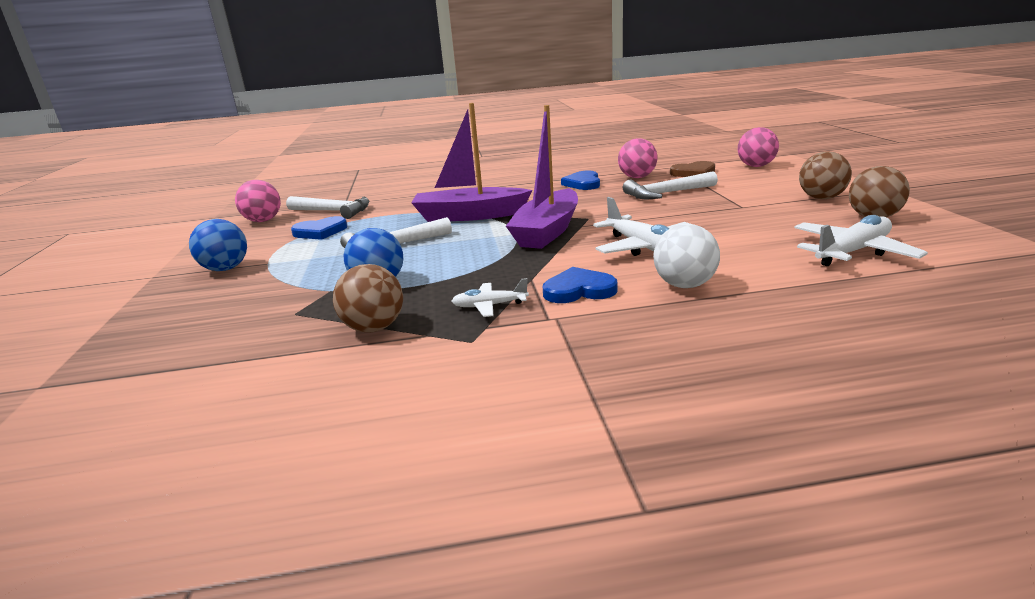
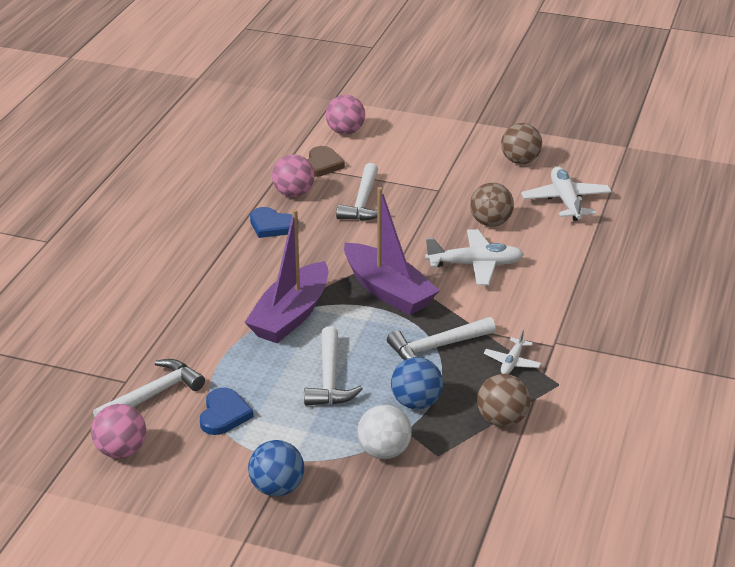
camera: 65 degrees left, 10 degrees up
blue heart [543,267,617,303] -> none
white ball [653,224,720,288] -> white ball moved to [357,405,412,459]
brown ball [799,151,852,199] -> brown ball moved to [470,183,514,226]
none -> white hammer [387,317,496,360]

